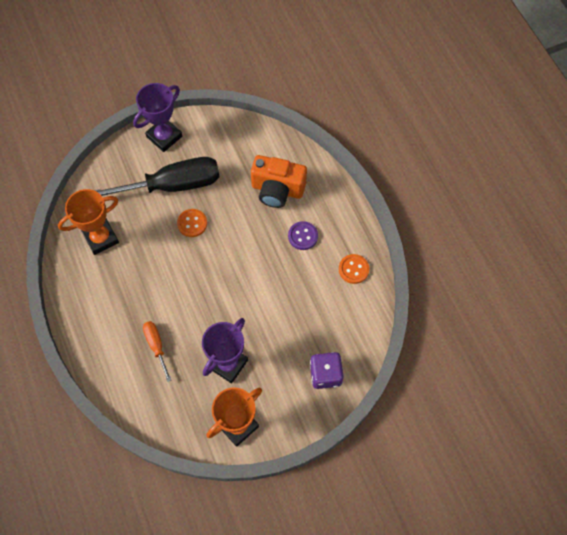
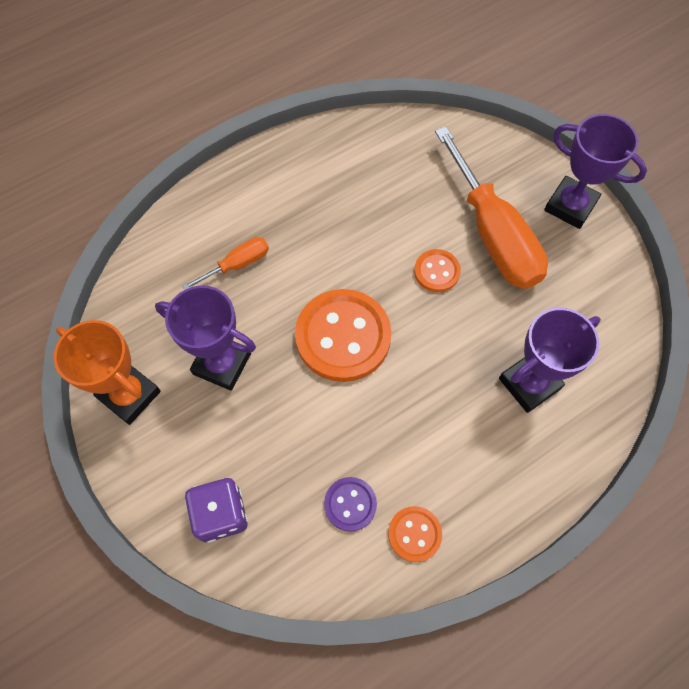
camera: 80 degrees right, 0 degrees up
orange trophy [58,189,119,255] -> none
black screwdriver [94,157,220,196] -> orange screwdriver [435,126,548,289]
orange camera [251,155,307,208] -> purple trophy [499,308,601,413]
purple button [288,221,318,250] -> purple button moved to [324,477,377,532]
none -> orange button [295,289,392,382]

